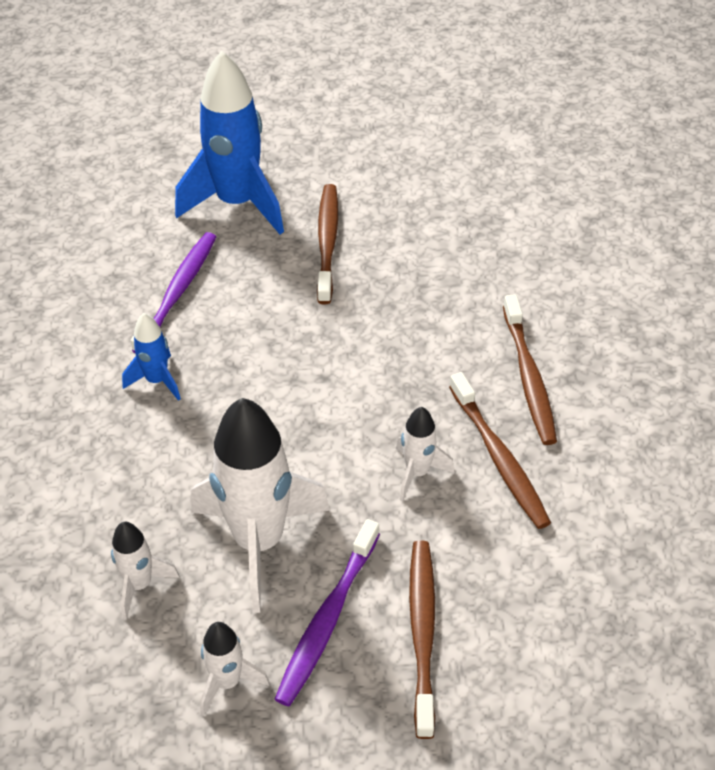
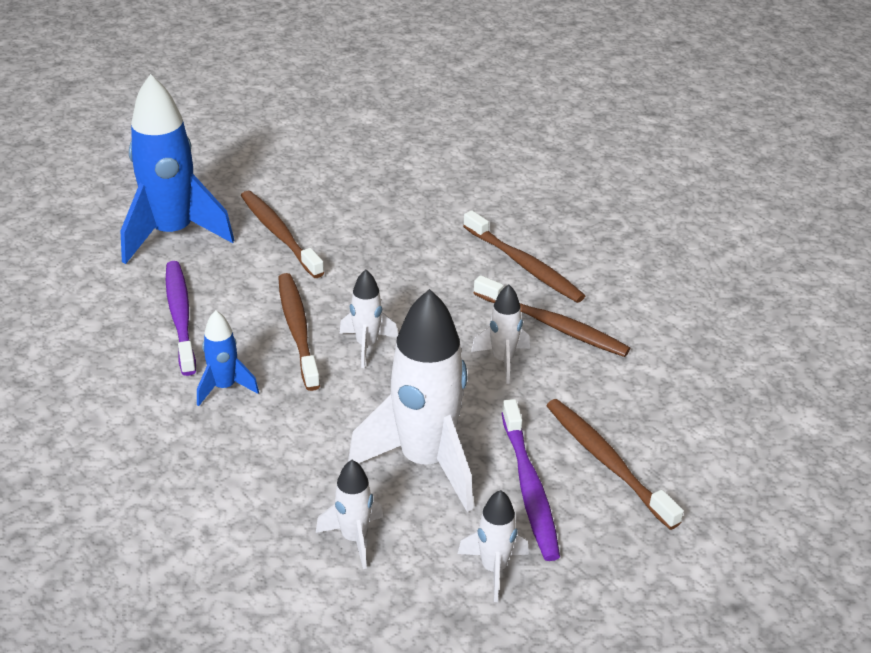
camera: 35 degrees left, 10 degrees down
none -> brown toothbrush [278,273,320,391]
none -> white rocket [339,269,398,368]

